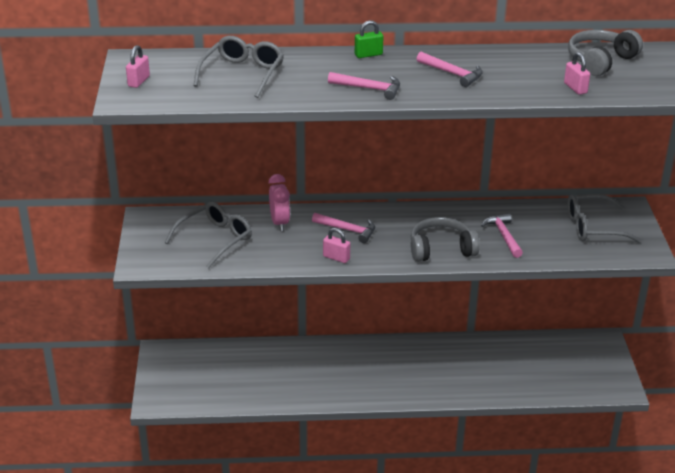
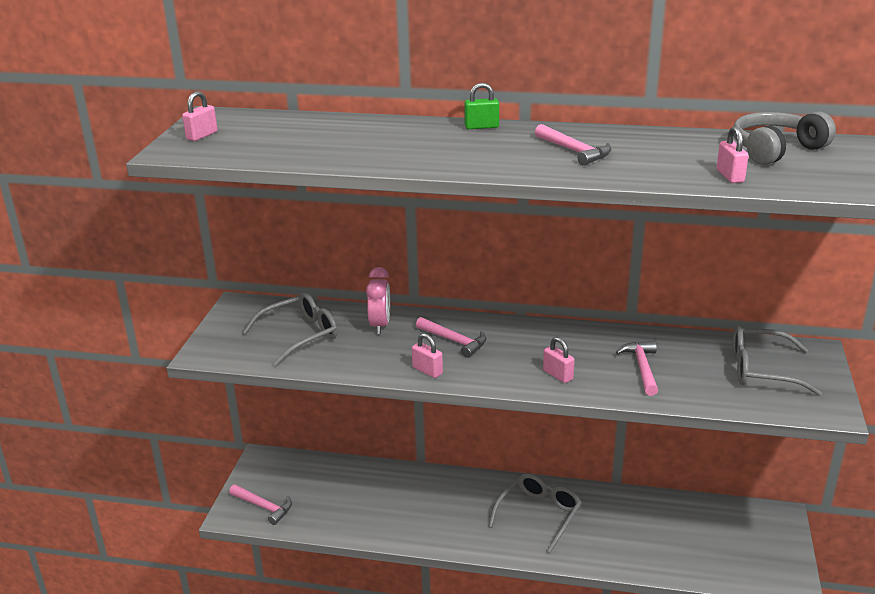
camera: 15 degrees right, 5 degrees down
grey glasses [193,36,284,98] -> grey glasses moved to [488,473,582,553]
pink hammer [328,72,400,100] -> pink hammer moved to [229,485,292,525]
grey headphones [410,217,480,262] -> pink padlock [543,337,575,383]

